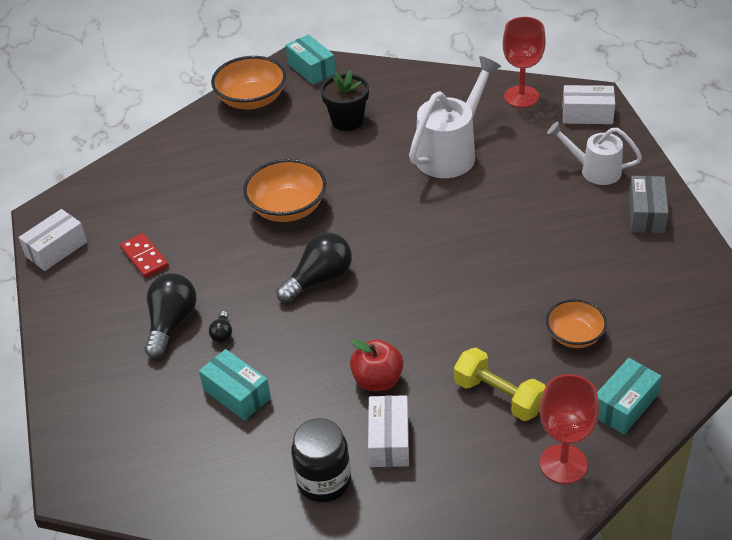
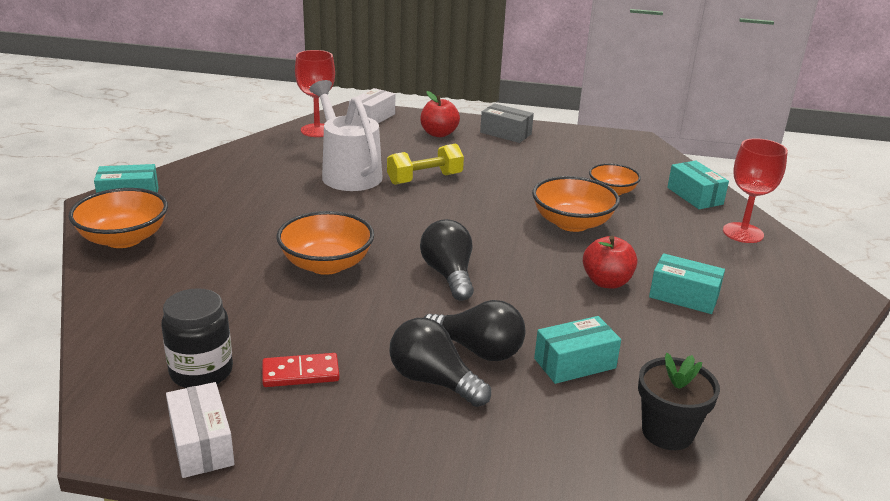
camera: 70 degrees left, 15 degrees down
black light bulb [209,311,232,342] -> black light bulb [424,300,525,361], size x2.15
black jar [291,418,351,503] -> black jar moved to [161,288,233,388]
black flower pot [321,70,369,131] -> black flower pot moved to [638,353,720,450]
white box [368,395,409,467] -> turquoise box [649,253,725,314]
yellow dumbbell [454,348,546,421] -> yellow dumbbell moved to [387,143,464,185]
white watering can [547,122,642,185] -> red apple [420,91,460,137]
none -> orange bowl [532,176,620,232]

